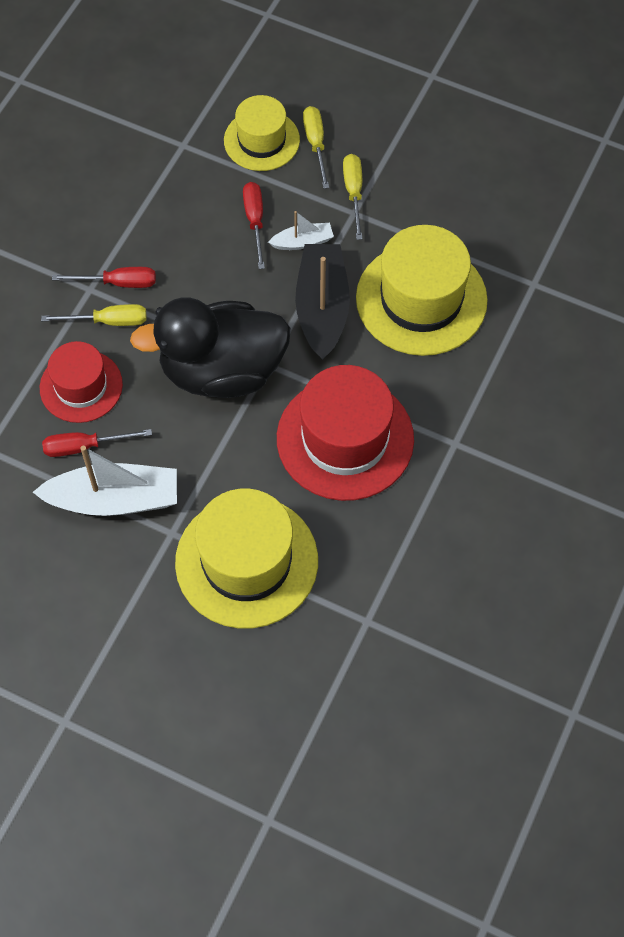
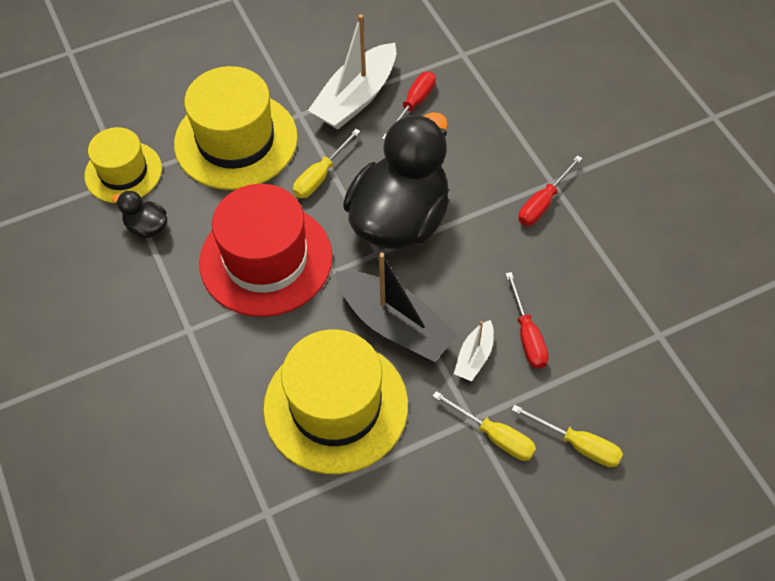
camera: 130 degrees right, 5 degrees down
red hat [40,341,123,423] -> none
yellow screwdriver [41,304,147,326] -> yellow screwdriver moved to [293,129,360,198]
yellow hat [224,95,300,171] -> yellow hat moved to [85,127,162,203]
red screwdriver [243,182,265,269] -> red screwdriver turned 45 degrees clockwise [505,272,549,369]
none -> black duck [112,191,167,239]

